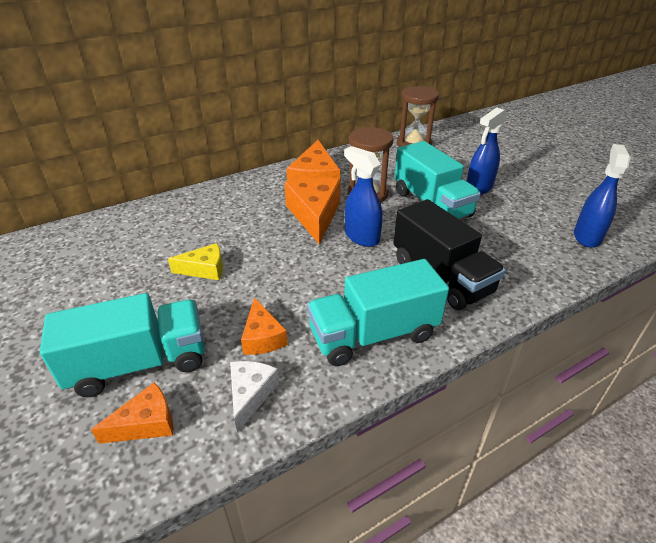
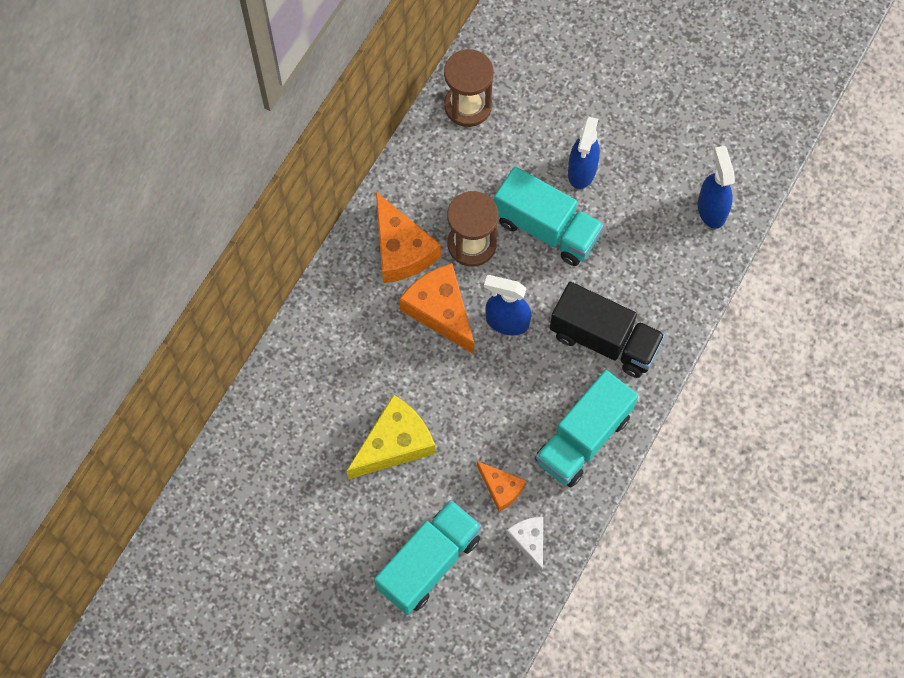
camera: 30 degrees left, 30 degrees up
orange cheese [91,382,173,444] -> none
yellow cheese [168,243,223,280] -> yellow cheese [347,395,435,479], size x1.75

